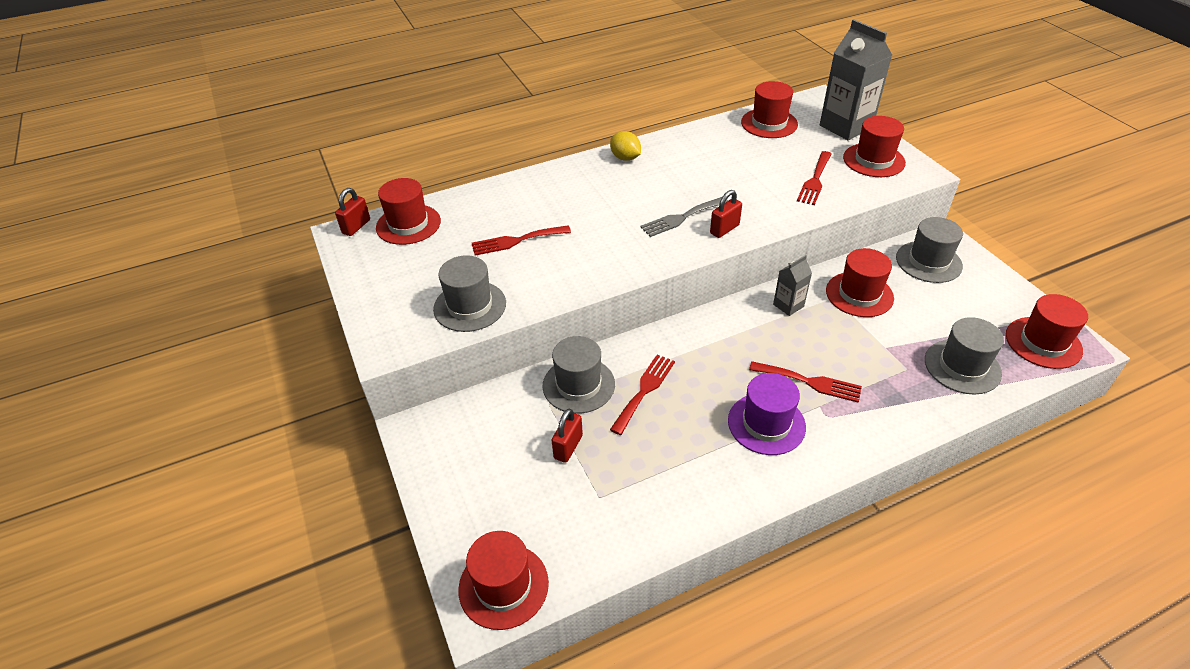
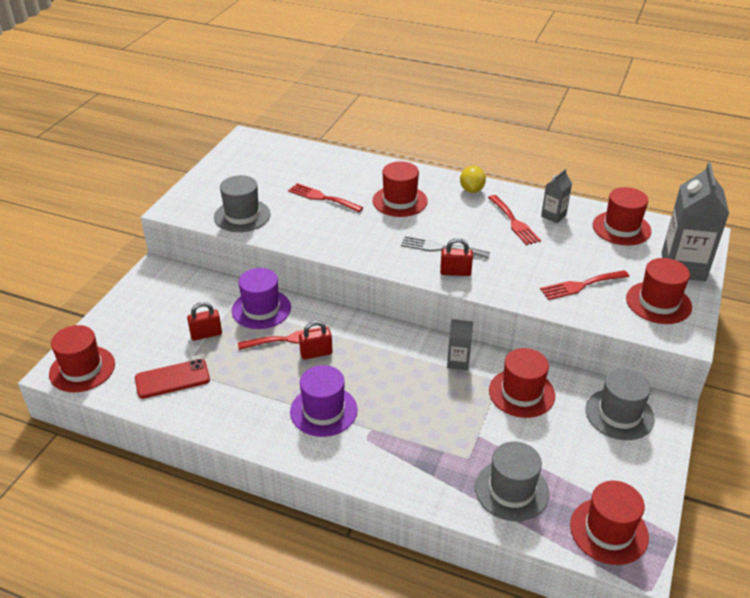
camera: 45 degrees right, 5 degrees down
red padlock [335,188,370,236] -> red padlock moved to [299,321,332,360]
red hat [376,178,441,245] -> red hat moved to [373,161,428,217]
grey hat [542,336,615,414] -> purple hat [232,268,291,329]
red fork [749,361,862,403] -> red fork moved to [488,195,541,245]
none -> red phone [135,359,210,399]
none -> grey carton [541,169,572,223]

